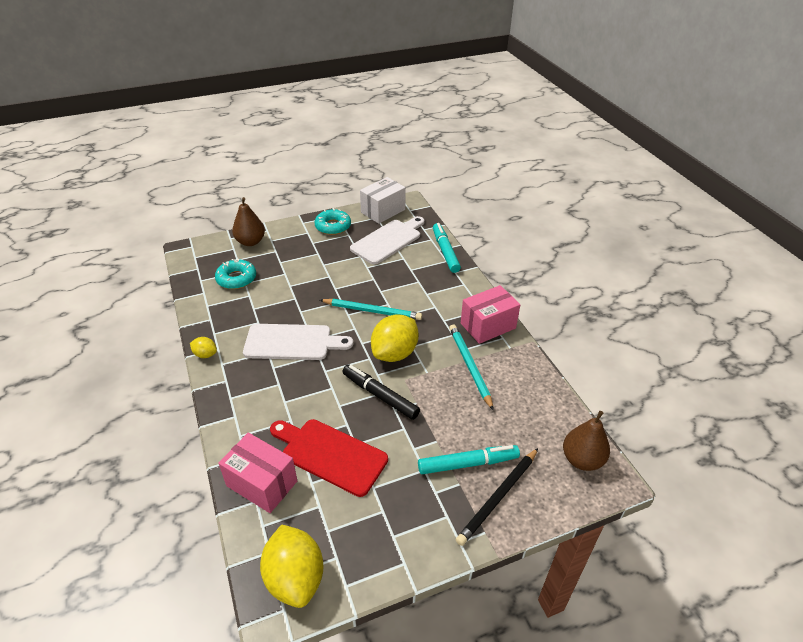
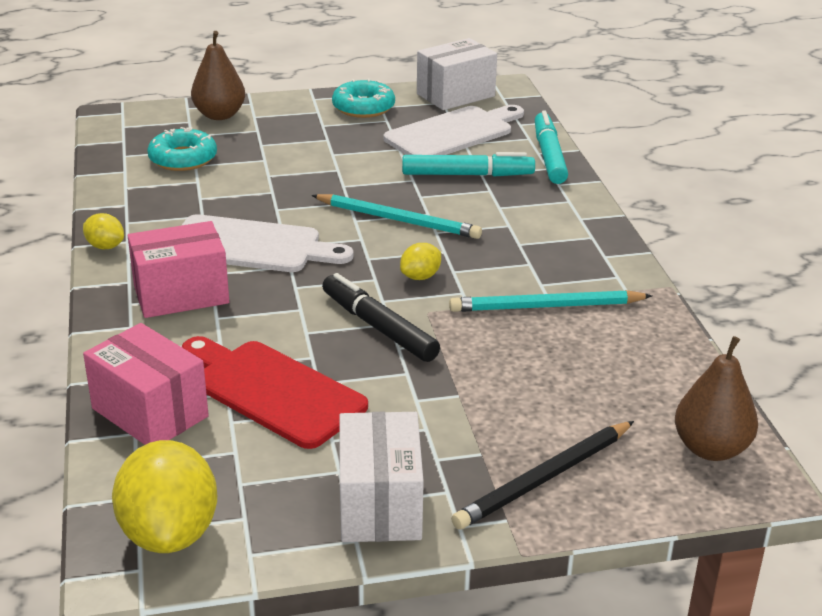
camera: 10 degrees right, 10 degrees down
yellow lemon [371,314,419,362] -> yellow lemon [400,243,441,280], size x0.48
turquoise marker [418,445,520,474] -> turquoise marker moved to [402,152,535,177]
turquoise pencil [449,325,494,411] -> turquoise pencil turned 90 degrees counterclockwise [449,290,652,312]
pink box [461,285,520,344] -> pink box moved to [128,221,229,318]
none -> white box [339,412,424,542]

